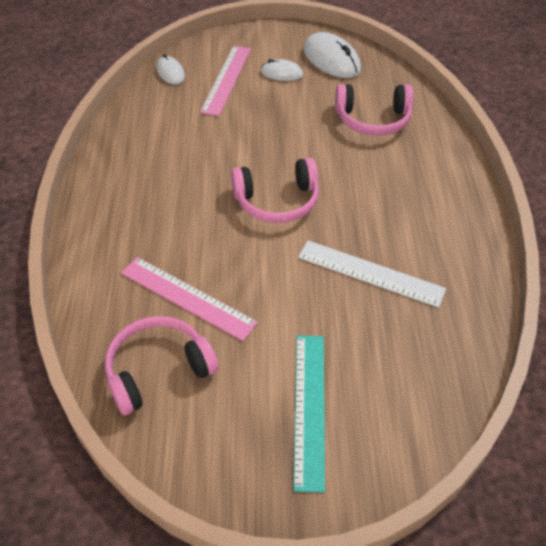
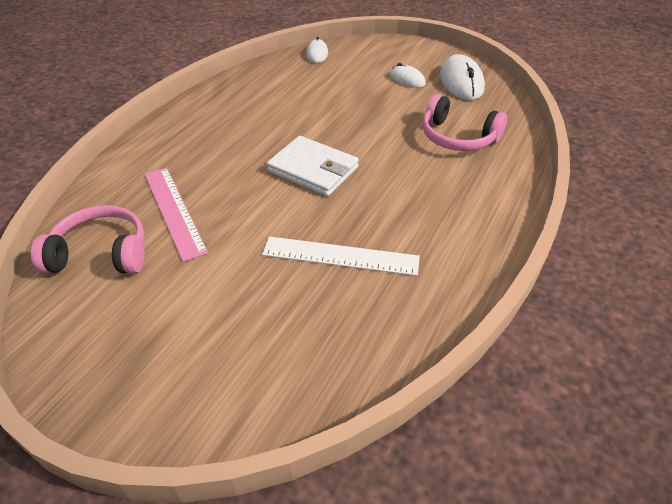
camera: 30 degrees right, 5 degrees down
pink ruler [200,46,251,116] -> none
pink headphones [231,158,319,223] -> white wallet [267,136,359,196]
turquoise ruler [293,335,325,493] -> none
white ruler [298,240,446,308] -> white ruler turned 45 degrees counterclockwise [262,236,420,276]

